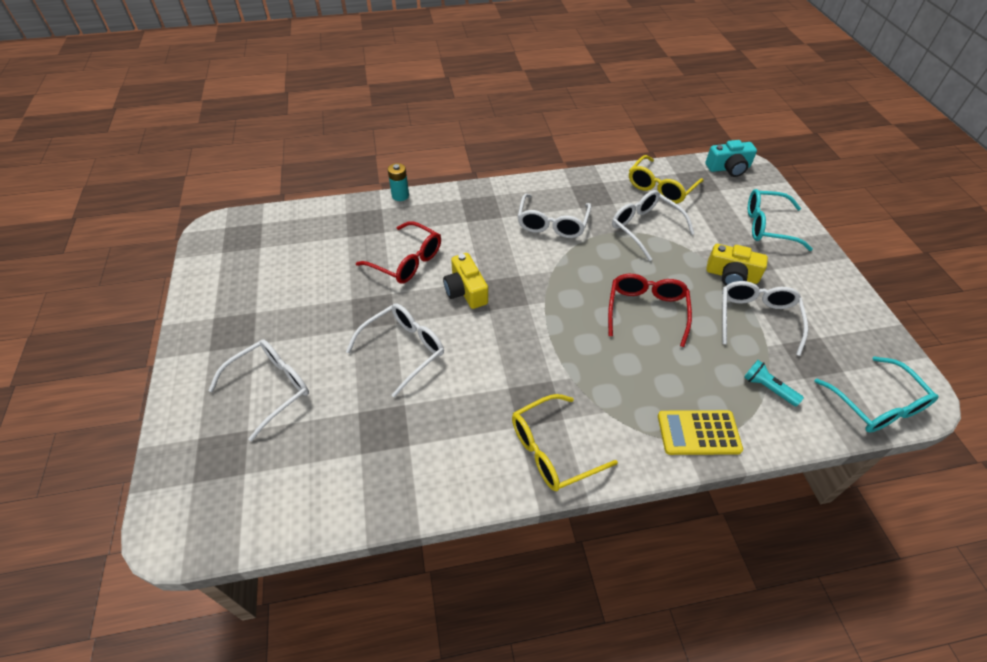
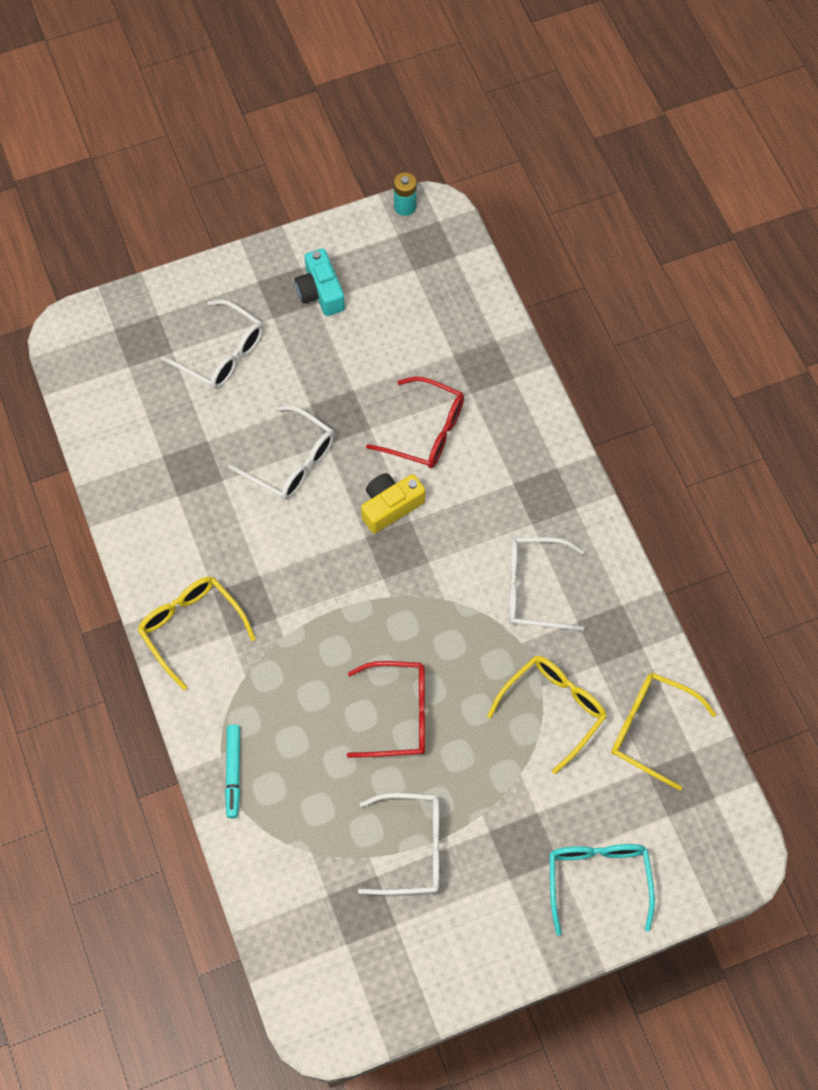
camera: 80 degrees right, 15 degrees up
red glasses [356,221,441,284] -> red glasses turned 90 degrees counterclockwise [366,377,464,468]
turquoise battery [388,163,409,201] -> turquoise battery moved to [394,172,417,216]
white glasses [612,190,695,261] -> yellow glasses [487,656,607,774]
yellow calculator [658,410,743,455] -> turquoise marker [225,725,240,818]
turquoise camera [705,140,757,177] -> turquoise camera moved to [295,248,345,316]
yellow camera [706,244,768,286] -> none
turquoise flashlight [744,360,804,406] -> none
turquoise glasses [814,356,939,433] -> none

